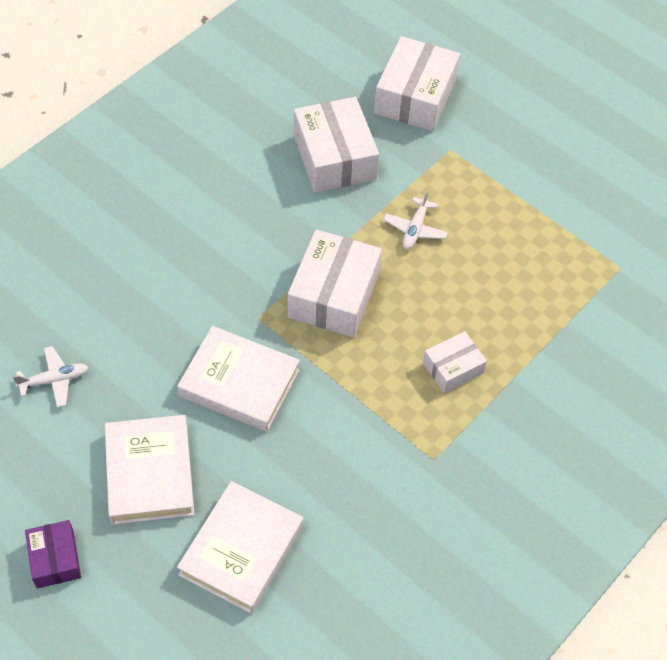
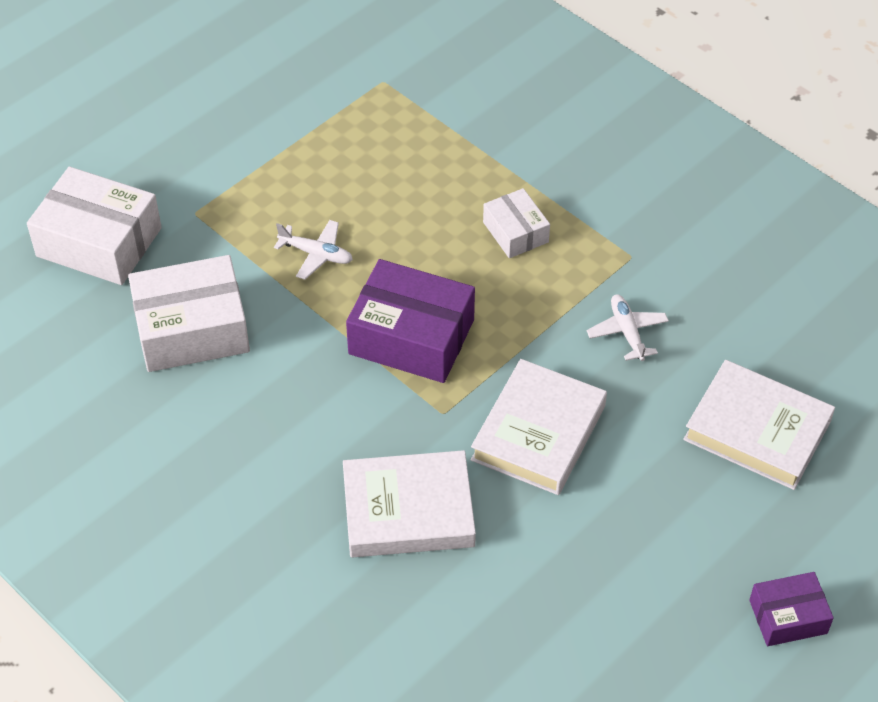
camera: 85 degrees left, 5 degrees down
white plane [13,346,88,408] -> white plane moved to [587,294,669,361]
white book [105,415,195,525] -> white book moved to [343,450,476,558]
white box [288,229,382,337] -> purple box [346,259,475,383]

